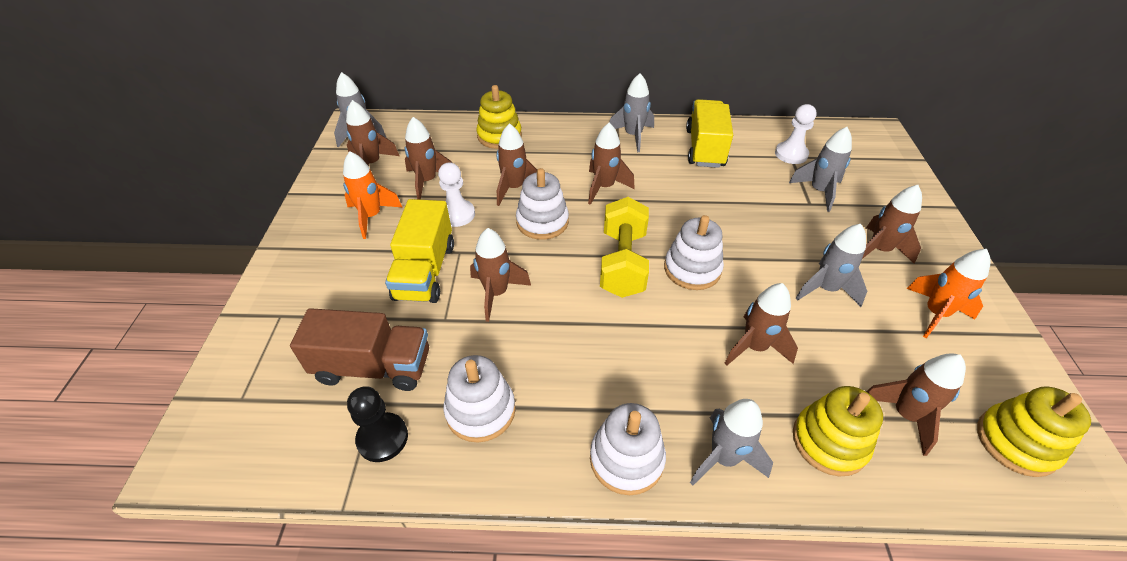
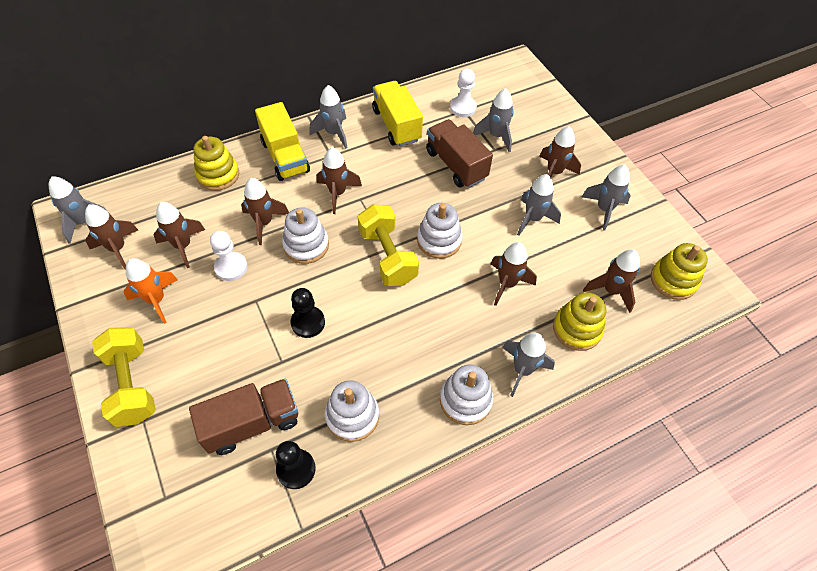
camera: 30 degrees left, 10 degrees up
yellow truck [385,199,454,303] -> yellow truck moved to [255,102,310,181]
brown rocket [470,228,531,322] -> black pawn [291,288,325,338]
orange rocket [906,249,991,338] -> grey rocket [582,164,631,231]
none -> yellow dumbbell [92,327,156,427]
none -> brown truck [426,119,493,188]

